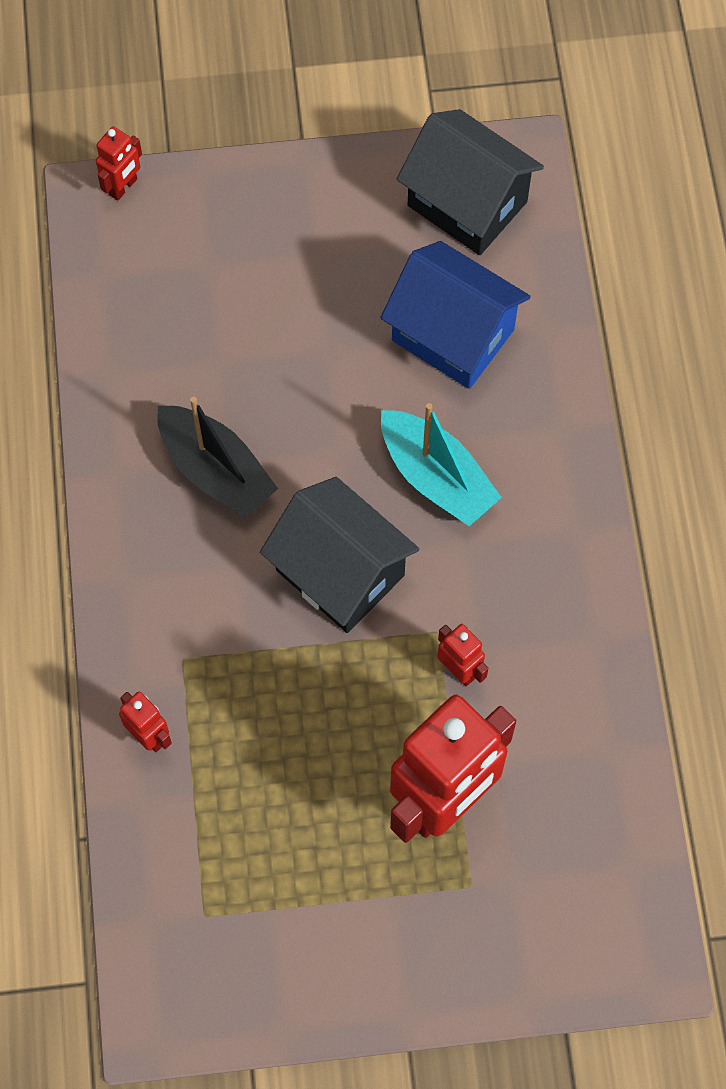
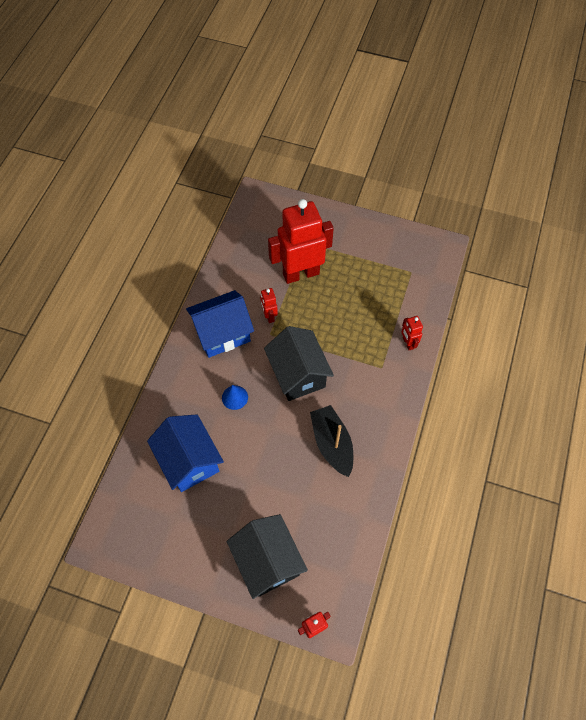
camera: 155 degrees left, 5 degrees down
turquoise boat [381,403,502,526] -> blue cone [222,385,248,410]
black house [397,109,544,255] -> black house moved to [227,514,308,599]
none -> blue house [186,290,254,358]

